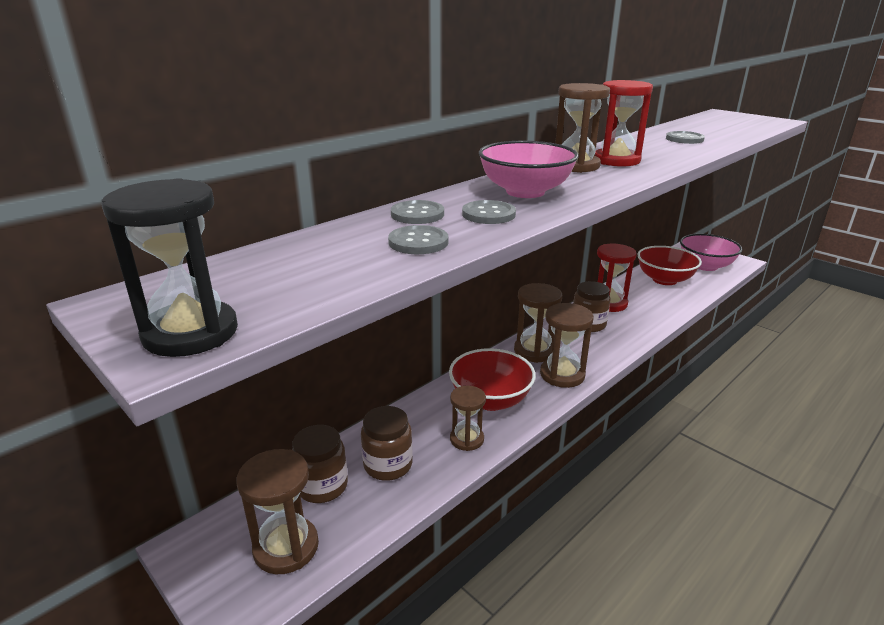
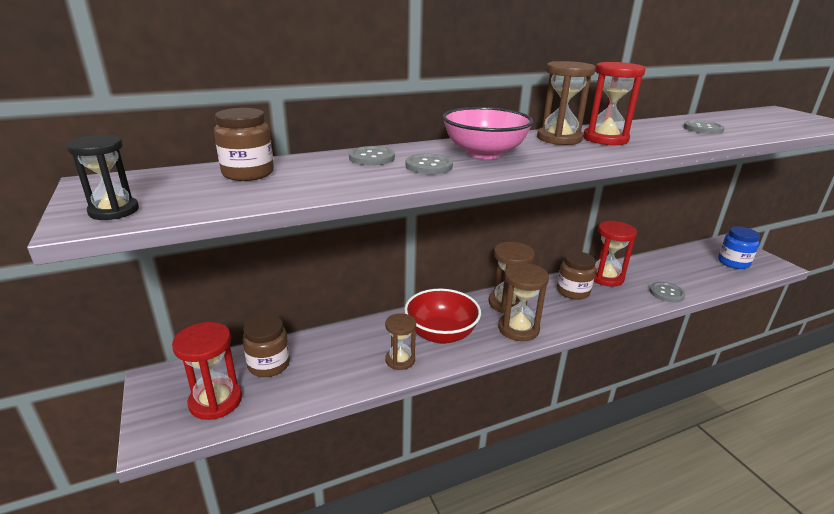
camera: 20 degrees right, 0 degrees up
black hourglass [101,178,238,357] -> black hourglass [66,135,139,220], size x0.66
brown hourglass [237,449,319,574] -> red hourglass [172,322,242,420]
brown jar [361,406,413,481] -> brown jar moved to [214,108,274,181]
grey button [388,225,448,254] -> grey button moved to [649,282,686,303]
red bowl [637,246,702,285] -> none
pink bowl [680,234,742,271] -> blue jar [718,226,760,269]

